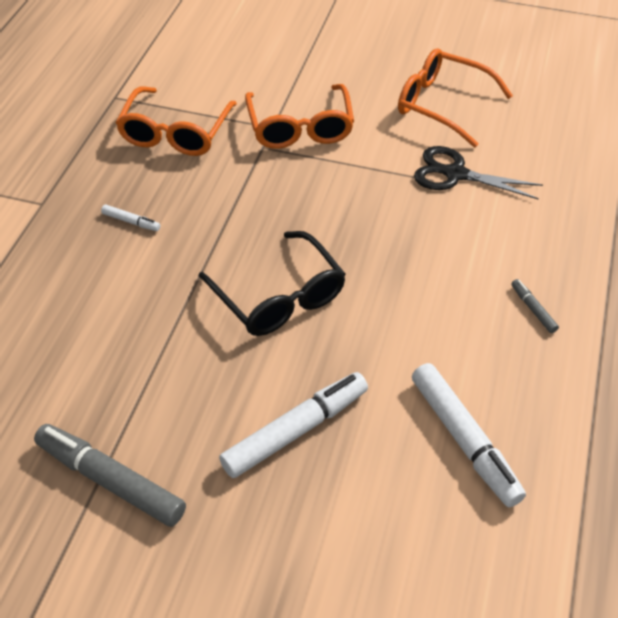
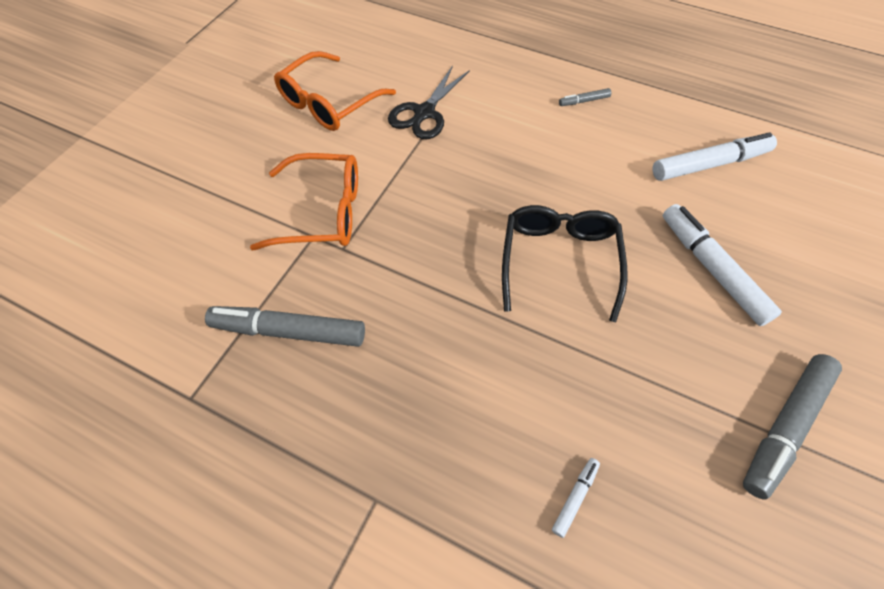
camera: 80 degrees left, 10 degrees up
white marker [101,204,160,231] -> white marker moved to [552,458,600,538]
orange glasses [116,86,237,156] -> grey marker [205,306,365,347]
black glasses [199,231,346,336] -> black glasses turned 60 degrees counterclockwise [502,205,628,322]

